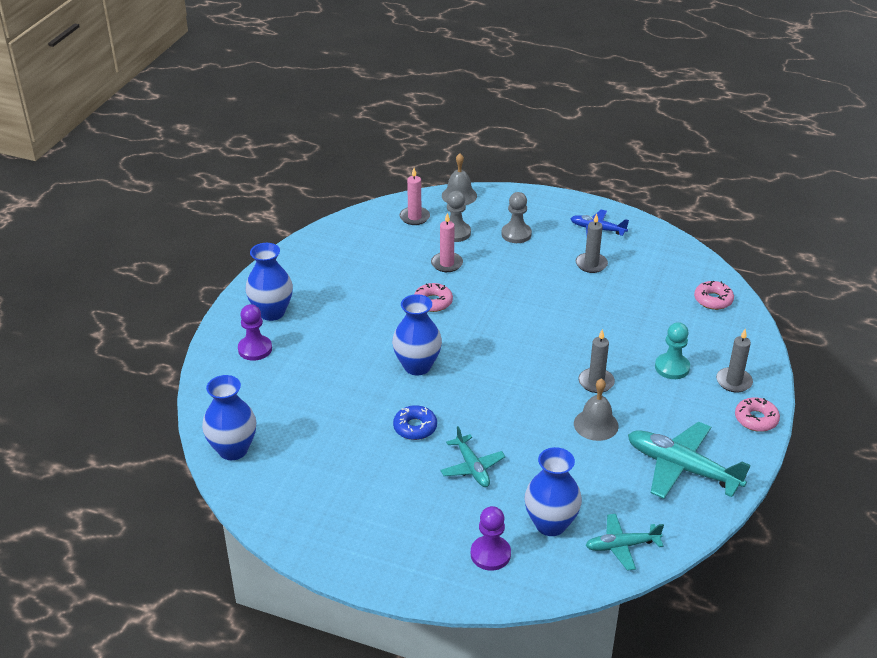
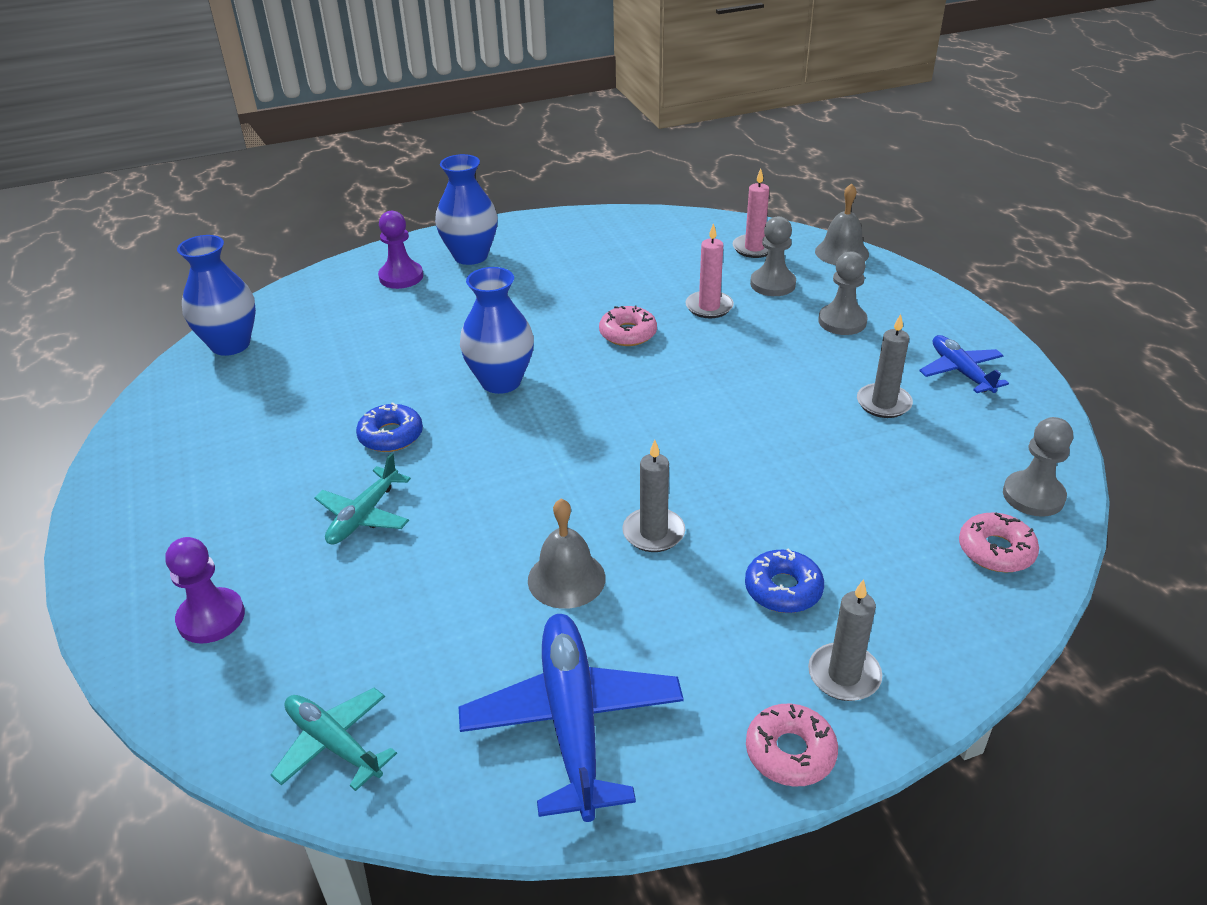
camera: 50 degrees right, 0 degrees up
blue vase [524,447,582,536] -> none
turquoise plane [628,421,750,499] -> blue plane [459,614,684,822]
turquoise pawn [655,322,690,379] -> blue donut [745,549,824,613]
none -> grey pawn [1003,417,1073,517]

